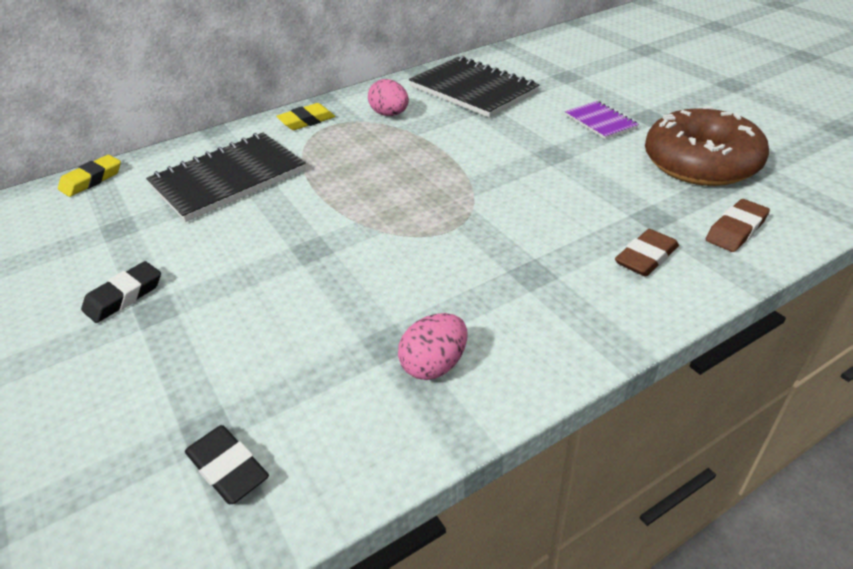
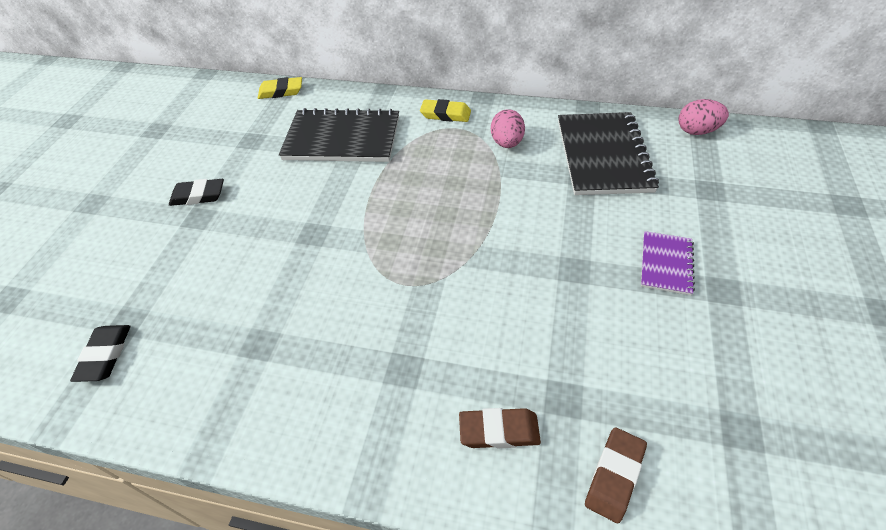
camera: 45 degrees right, 10 degrees up
pink egg [398,313,467,380] -> pink egg moved to [678,99,729,135]
brown donut [645,106,769,186] -> none
brown eraser [706,199,770,252] -> brown eraser turned 60 degrees counterclockwise [585,427,647,523]

